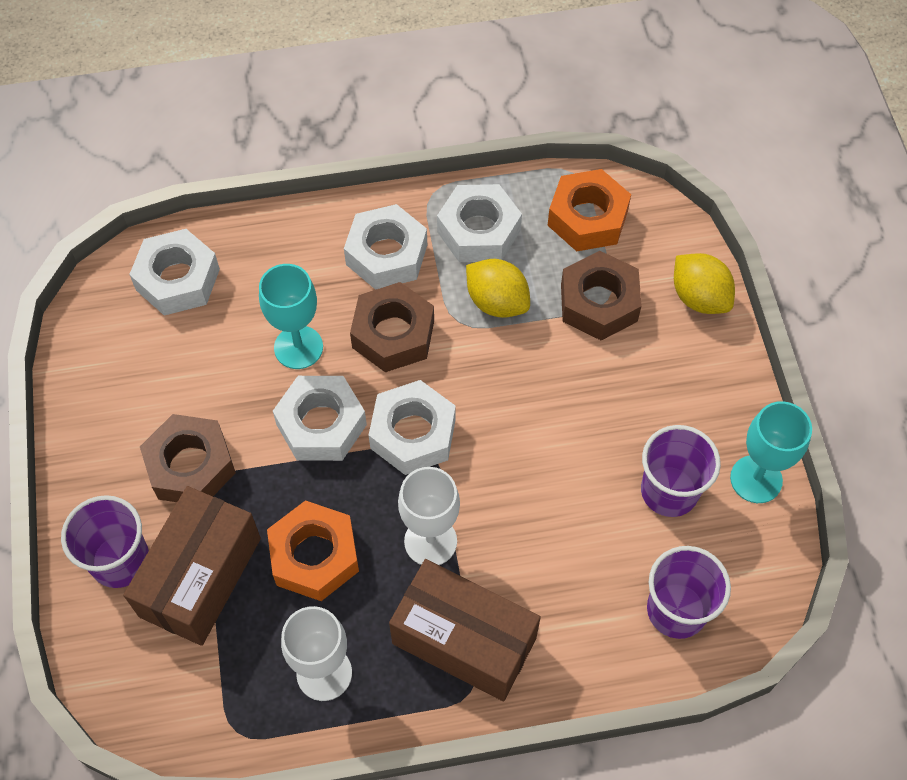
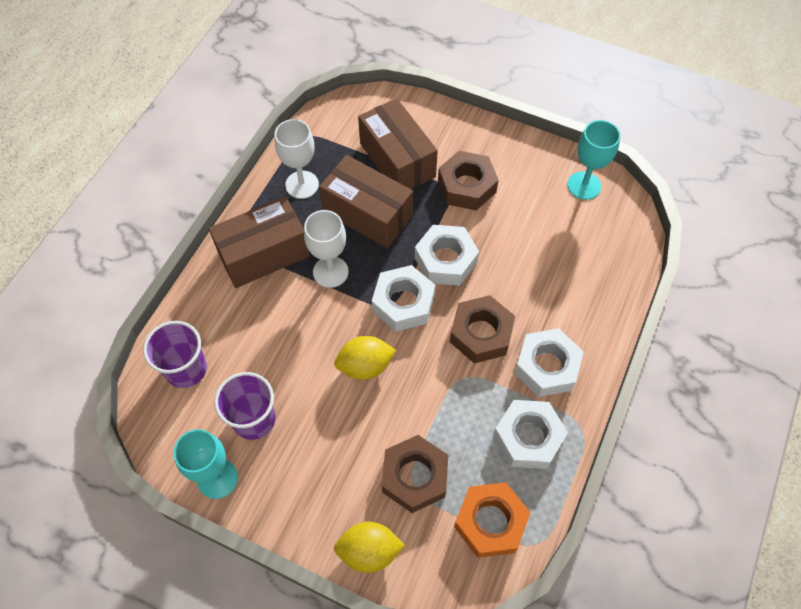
camera: 125 degrees right, 0 degrees up
purple cup [61,495,149,588] -> none
white nut [129,229,220,316] -> none
turquoise goblet [259,264,323,369] -> turquoise goblet moved to [567,120,620,200]
orange nut [267,500,359,601] -> brown box [319,155,413,248]
yellow lemon [466,259,530,318] -> yellow lemon moved to [334,336,396,380]

